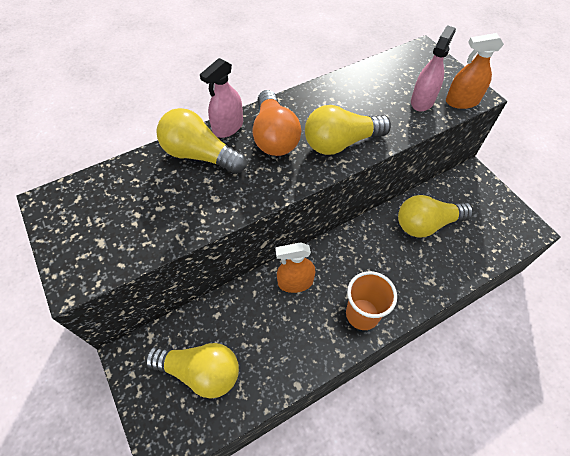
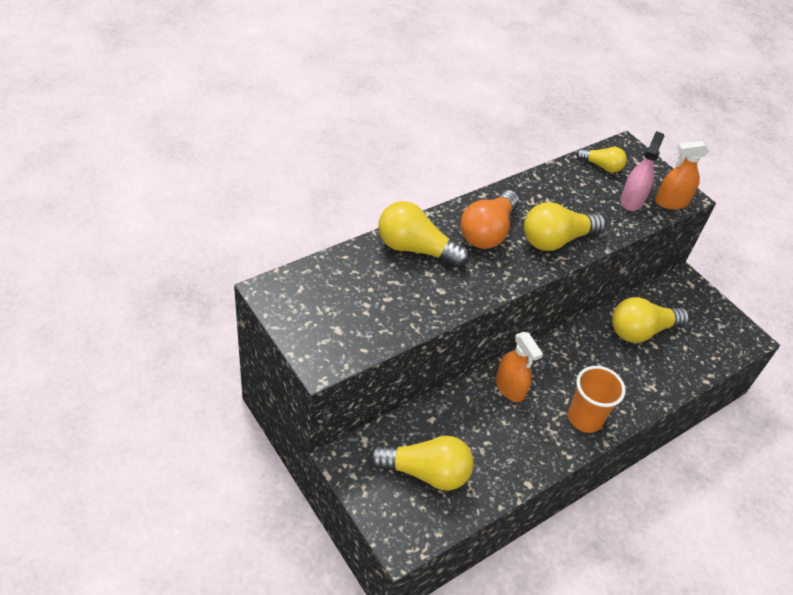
camera: 10 degrees left, 10 degrees down
pink spray bottle [200,58,243,138] -> none
orange light bulb [253,90,301,156] -> orange light bulb turned 45 degrees clockwise [460,190,519,249]
orange spray bottle [275,242,315,293] -> orange spray bottle turned 105 degrees counterclockwise [496,332,543,402]
none -> yellow light bulb [576,147,627,173]

